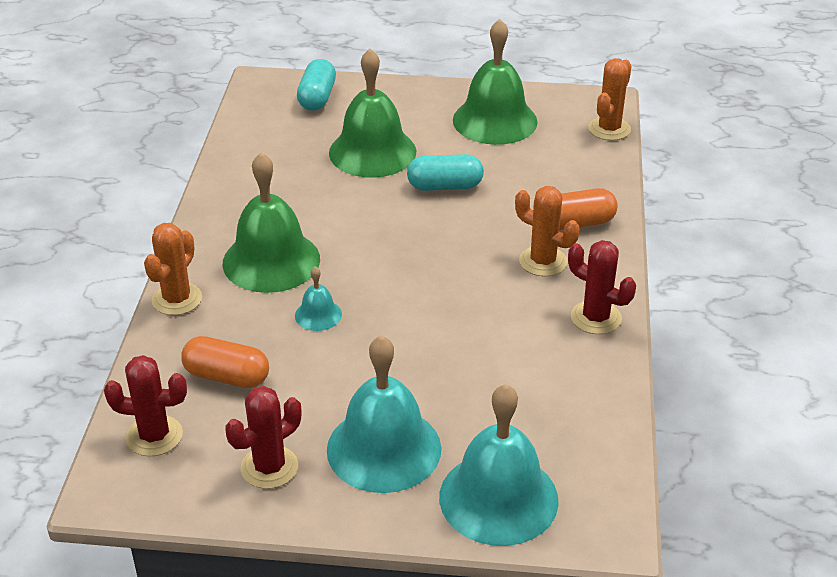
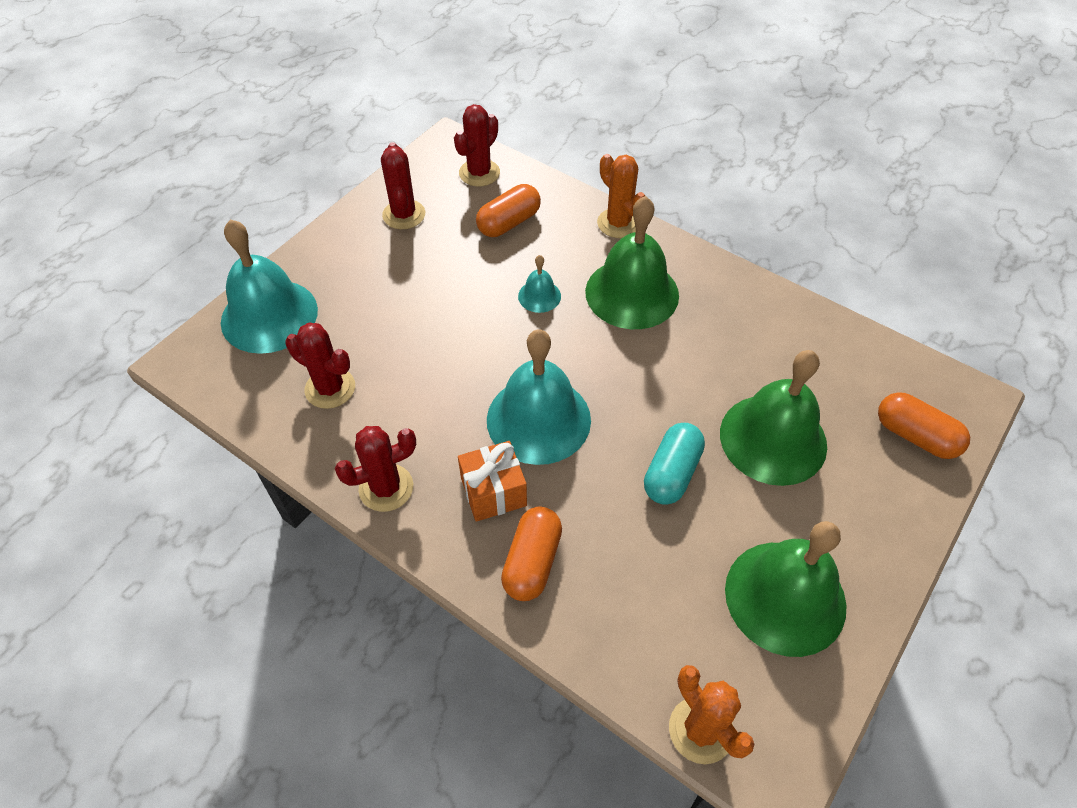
camera: 120 degrees right, 15 degrees up
turquoise capsule [297,59,336,111] -> orange capsule [878,392,970,459]
turquoise bell [327,335,441,493] -> turquoise bell moved to [487,329,591,465]
orange cactus [515,186,580,276] -> orange gift [458,441,527,522]
none -> red cactus [285,322,355,409]

